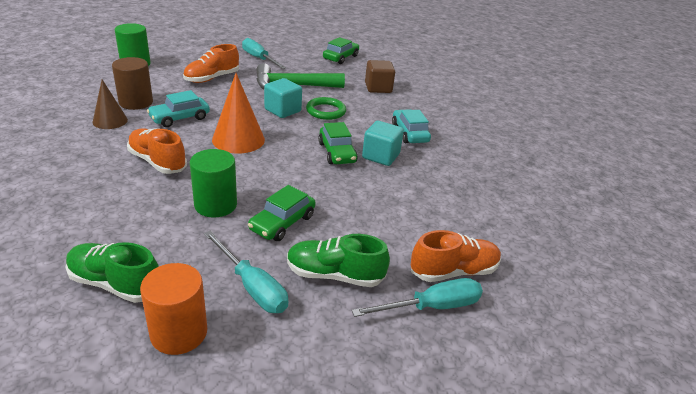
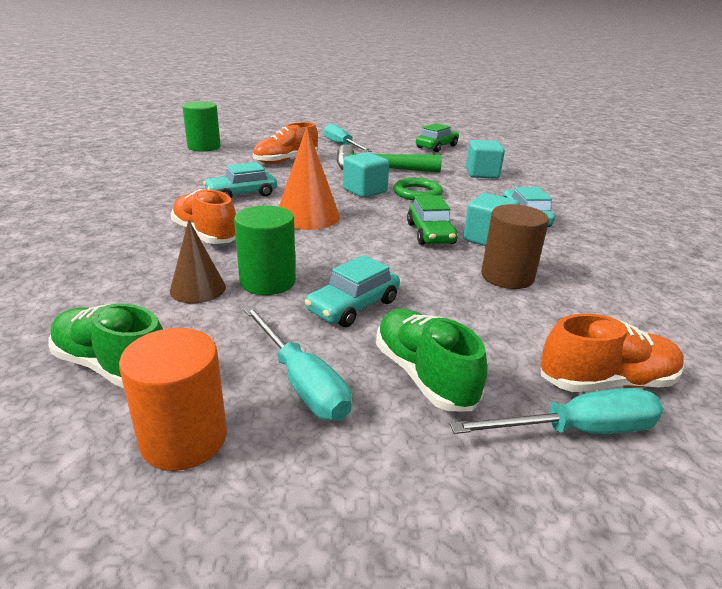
camera: 10 degrees right, 5 degrees down
brown cone [93,80,128,129] -> brown cone moved to [170,220,226,303]
brown cylinder [112,57,153,110] -> brown cylinder moved to [481,204,549,289]
green car [248,185,316,241] -> turquoise car [305,255,400,327]
green shoe [287,234,390,287] -> green shoe turned 45 degrees clockwise [376,309,487,411]
brown cube [365,60,395,93] -> turquoise cube [466,140,505,179]

